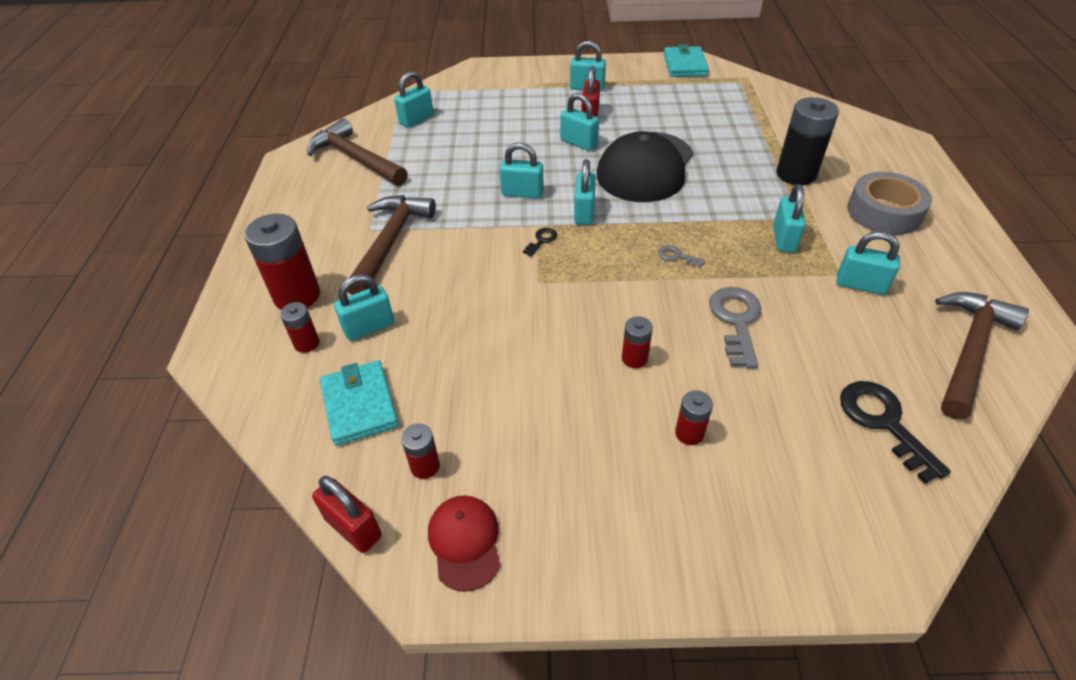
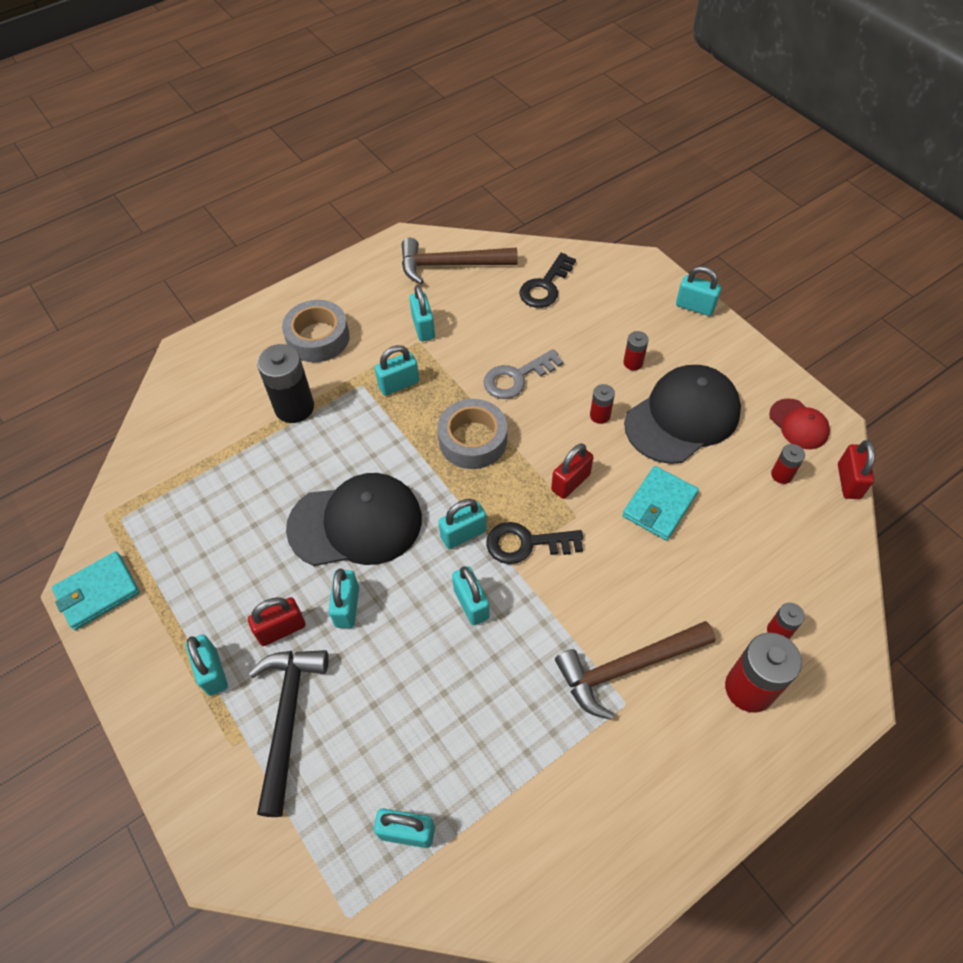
camera: 125 degrees left, 10 degrees up
brown hammer [307,118,408,186] -> none
turquoise wallet [320,360,399,446] -> turquoise wallet moved to [622,466,699,540]
turquoise padlock [334,274,394,341] -> turquoise padlock moved to [676,266,721,316]
red cap [428,495,500,592] -> red cap turned 75 degrees counterclockwise [769,398,830,449]
black key [523,228,557,257] -> black key [486,522,583,564], size x2.06
grey key [658,245,705,268] -> grey tape [438,399,507,469]
none -> black hammer [248,650,329,817]
none -> red padlock [551,443,594,499]
none -> black cap [624,365,741,464]

